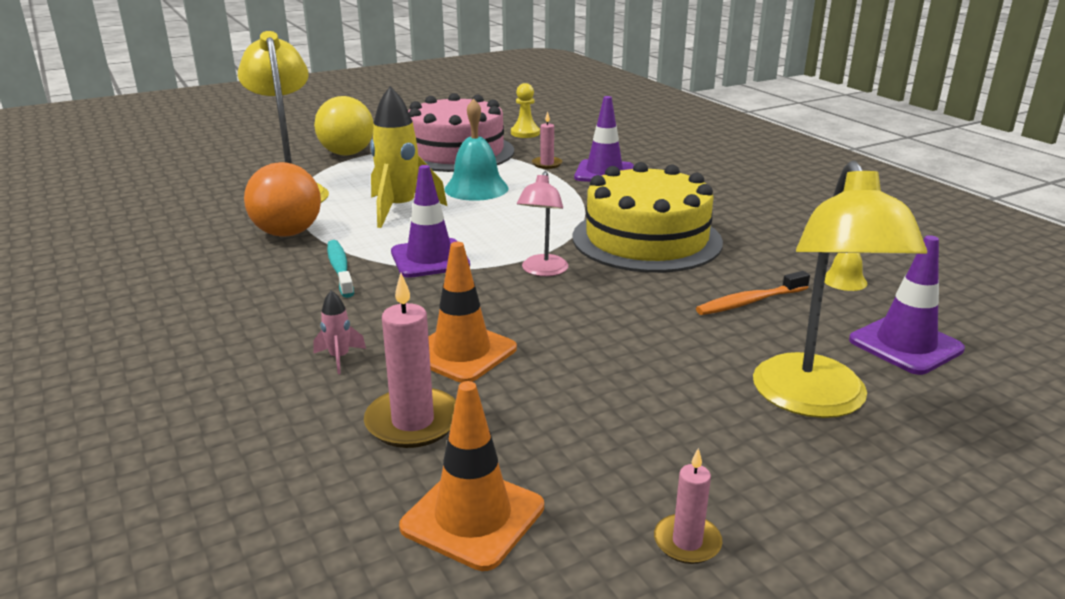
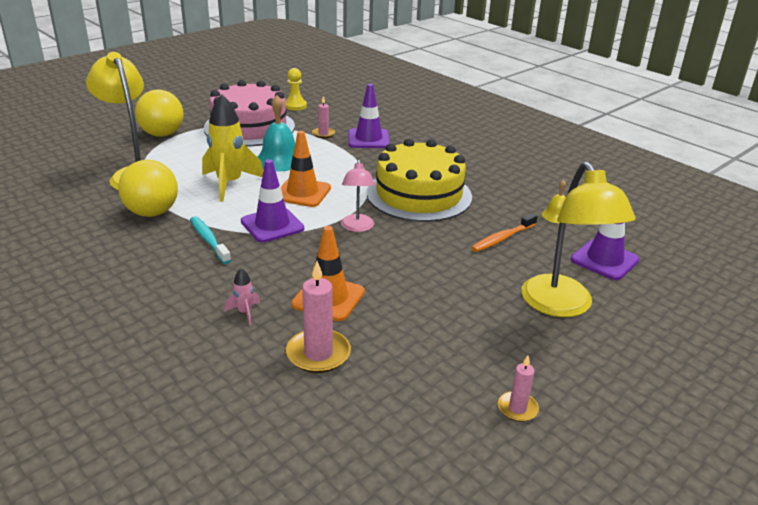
camera: 15 degrees left, 5 degrees up
orange ball [244,162,321,237] -> yellow ball [118,160,178,217]
orange traffic cone [399,381,544,571] -> orange traffic cone moved to [281,131,331,207]

